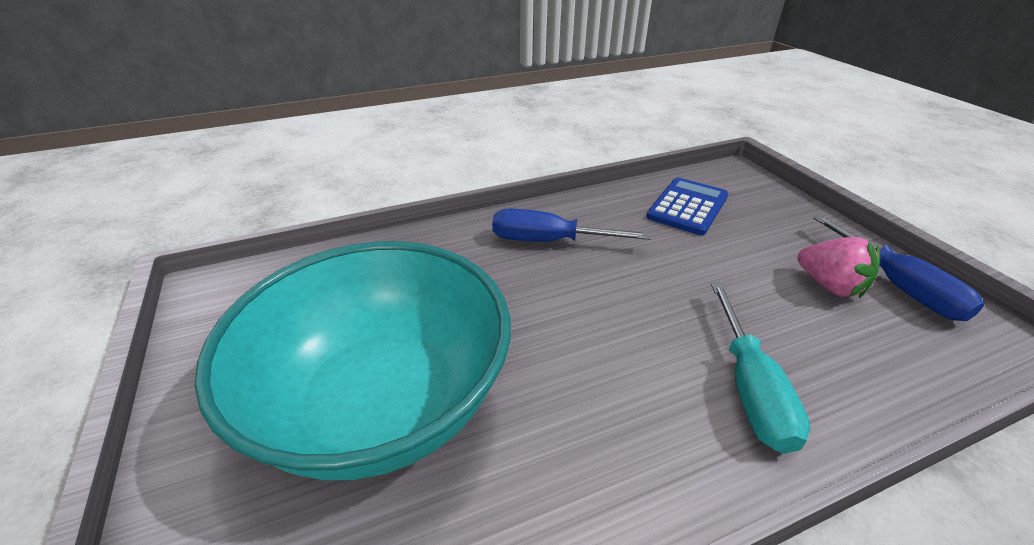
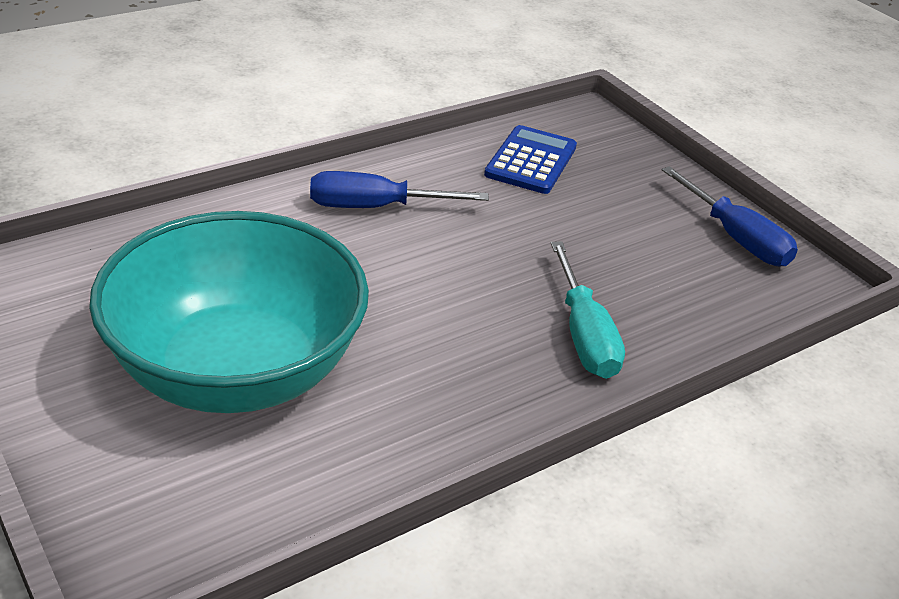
camera: 15 degrees left, 0 degrees up
pink strawberry [797,237,880,298] -> none

